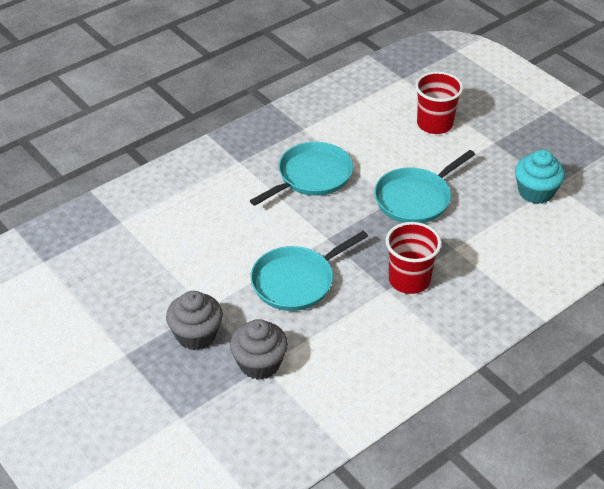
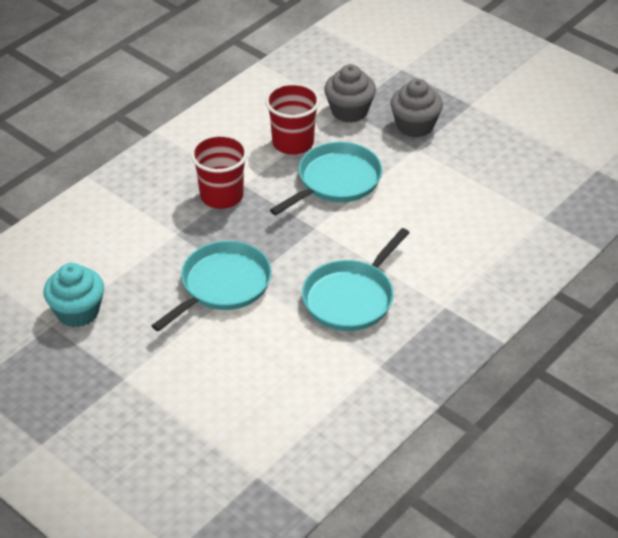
camera: 170 degrees right, 0 degrees up
red cup [415,71,463,134] -> red cup moved to [265,83,320,155]

